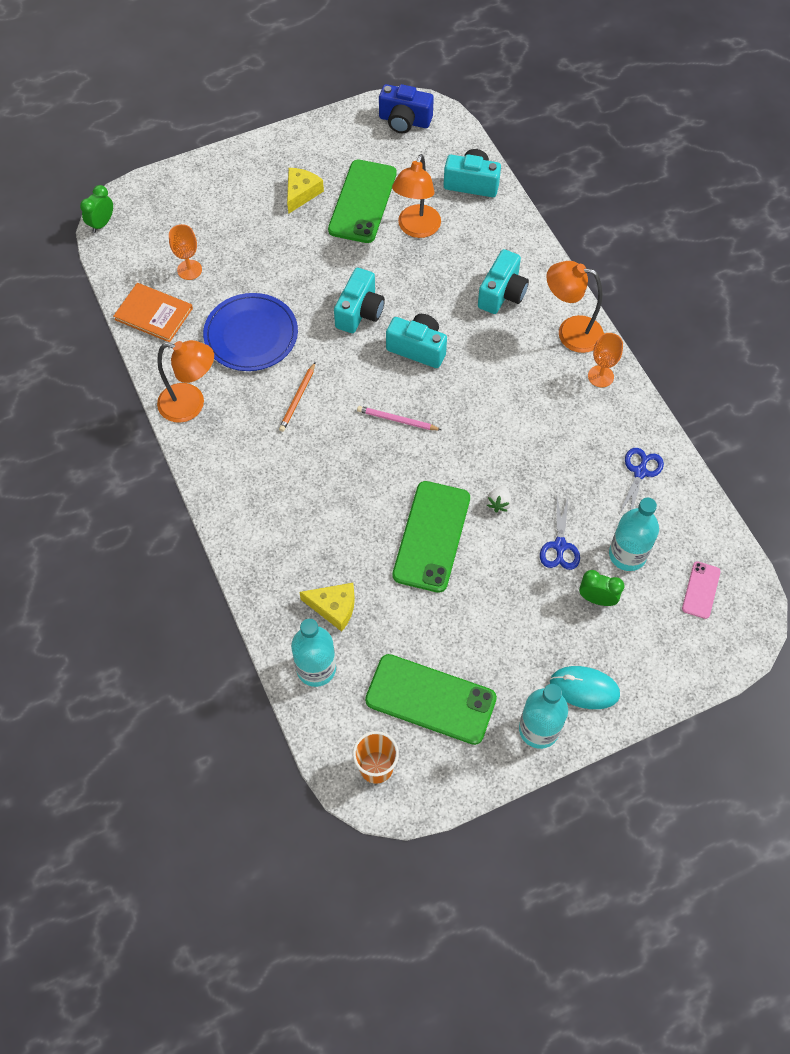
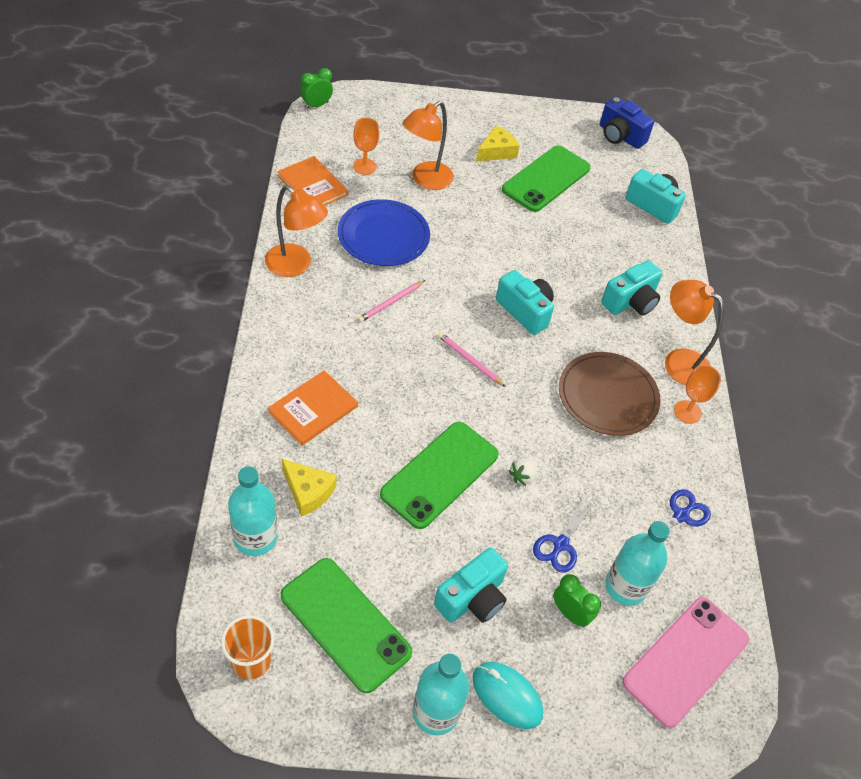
camera: 20 degrees right, 10 degrees down
orange pencil [279,362,315,432] -> pink pencil [358,280,425,322]
turquoise camera [334,268,385,333] -> turquoise camera moved to [434,547,508,623]
orange lamp [392,154,441,238] -> orange lamp moved to [403,101,454,190]
pink phone [682,561,721,619] -> pink phone [622,597,749,728], size x2.04
none -> orange book [268,370,358,446]
none -> brown plate [559,352,661,436]

